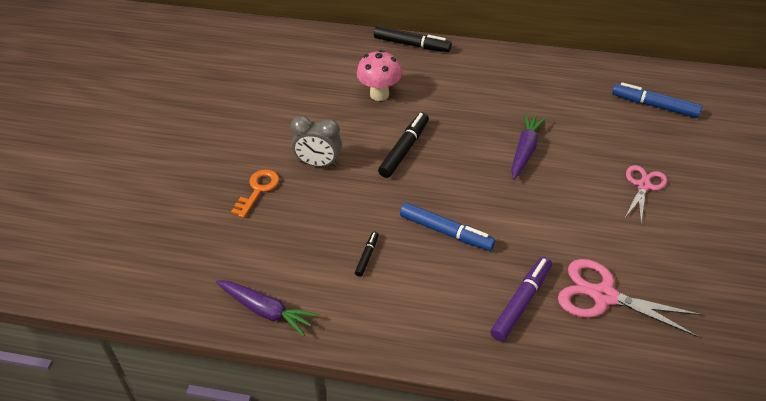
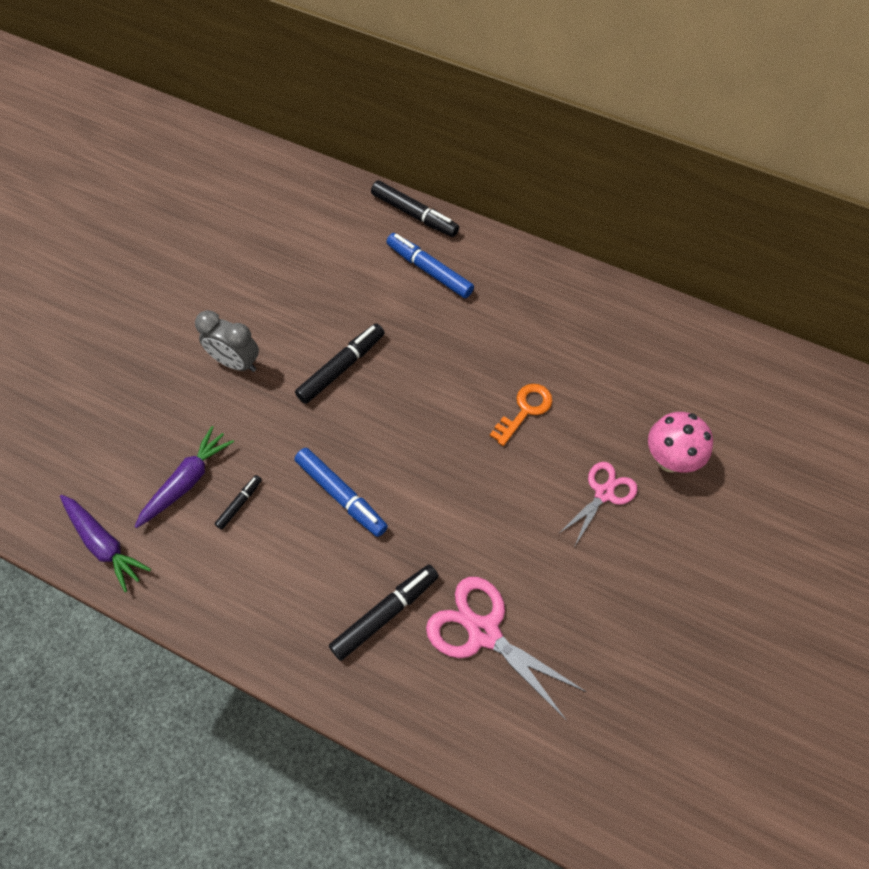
camera: 15 degrees right, 15 degrees up
orange key [231,169,279,218] -> orange key moved to [490,384,553,446]
pink mushroom [357,50,402,101] -> pink mushroom moved to [648,412,713,473]
purple marker [490,257,552,341] -> black marker [329,565,439,661]
purple carrot [511,113,547,180] -> purple carrot moved to [135,426,234,528]
blue marker [612,82,702,118] -> blue marker moved to [386,233,474,298]

